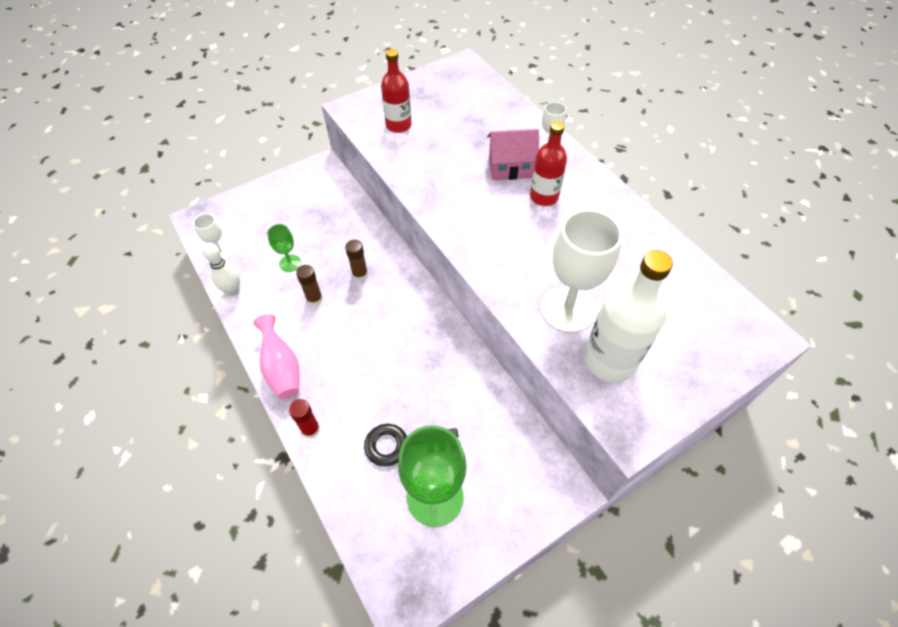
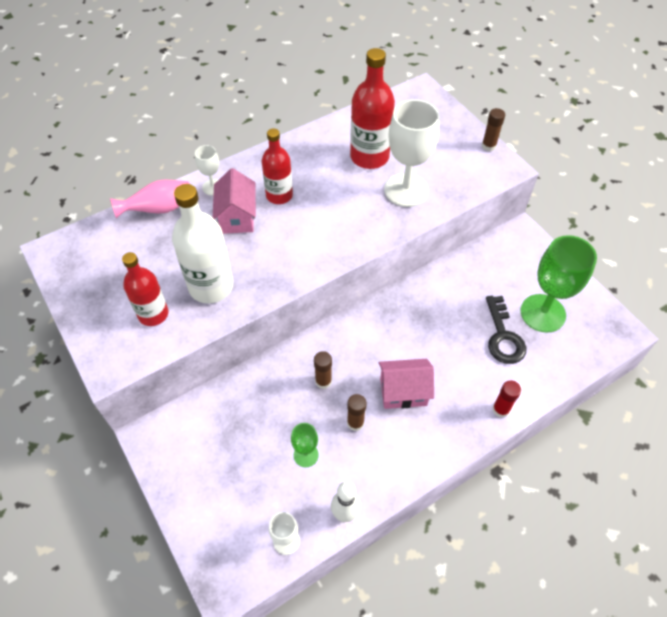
camera: 90 degrees left, 0 degrees up
pink vase [253,314,299,399] -> pink vase moved to [110,180,190,218]
white bottle [584,250,673,383] -> white bottle moved to [172,184,233,304]
none -> red bottle [350,48,395,169]
none -> pink house [379,359,434,409]
none -> brown glue stick [482,108,505,151]

